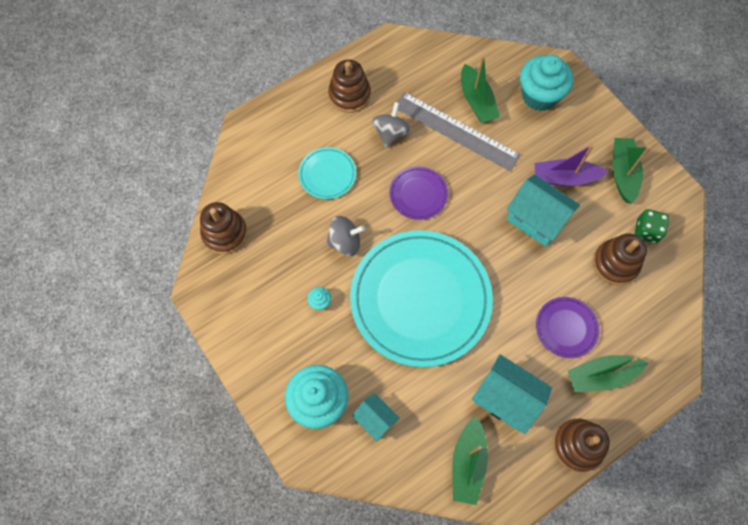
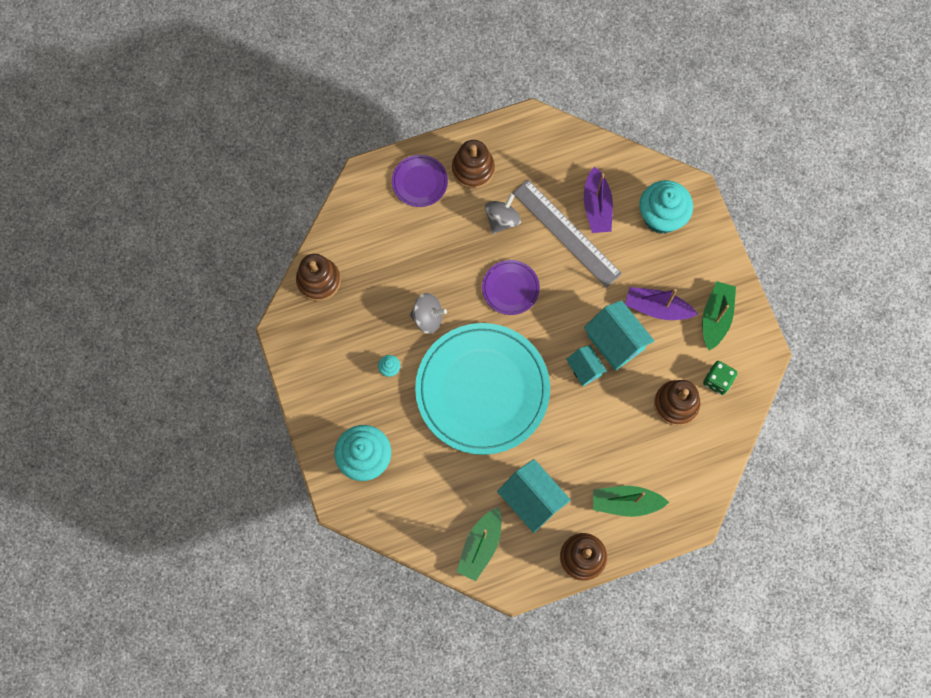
camera: 15 degrees right, 5 degrees up
turquoise plate [298,147,356,199] -> none
turquoise house [352,393,400,442] -> turquoise house moved to [566,345,607,386]
green boat [461,56,500,123] -> purple boat [584,166,613,233]
purple plate [536,297,600,358] -> purple plate moved to [392,155,448,207]

